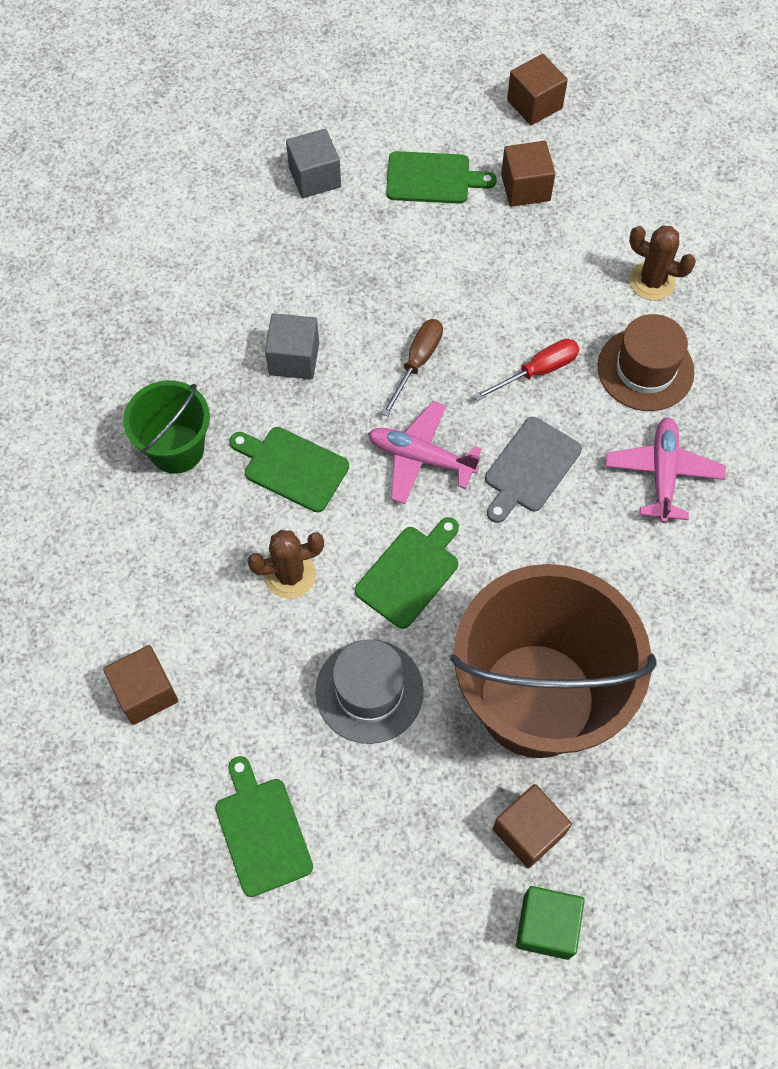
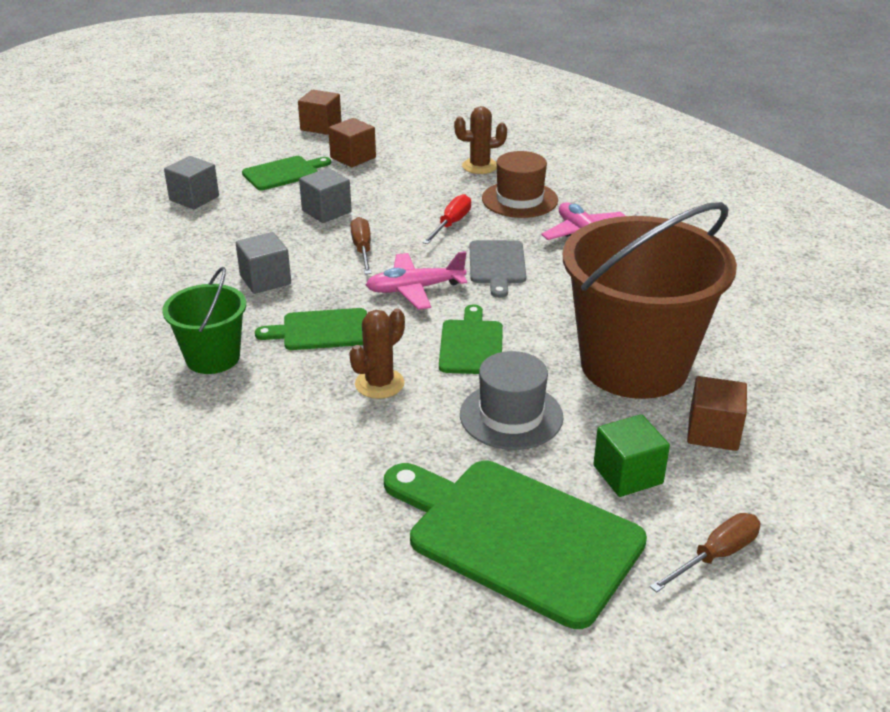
camera: 35 degrees left, 30 degrees down
brown cube [103,645,178,725] -> none
green cutting board [215,756,313,897] -> green cutting board [384,461,647,629], size x1.89
green cube [516,886,585,960] -> green cube moved to [593,414,670,497]
none -> grey cube [299,168,352,223]
none -> brown screwdriver [650,513,761,593]

